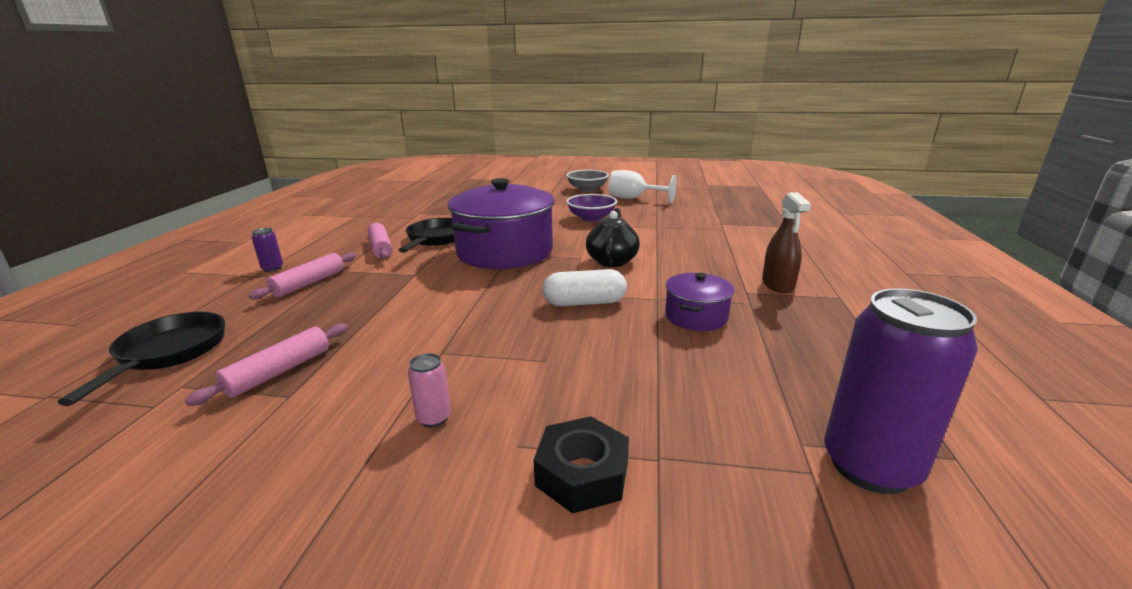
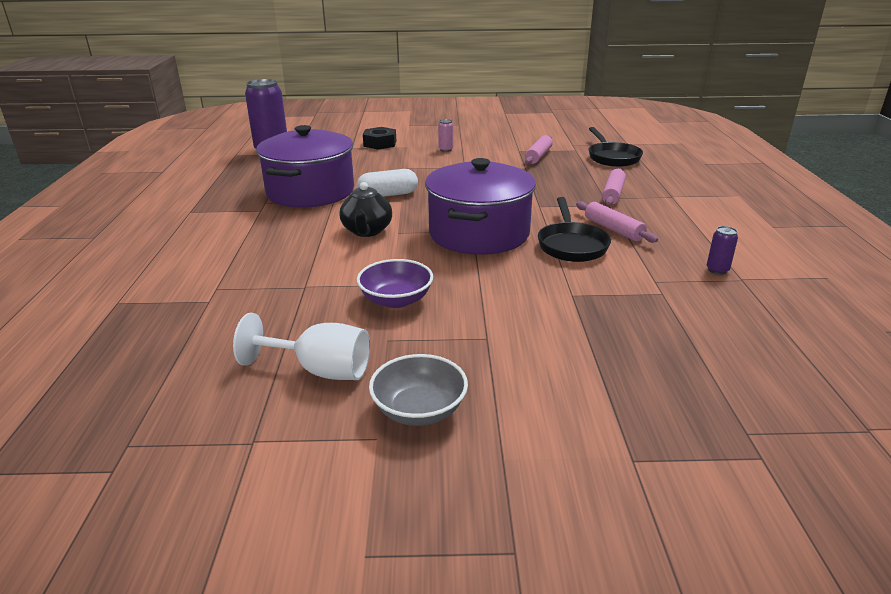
camera: 170 degrees right, 5 degrees up
purple can [252,228,283,272] -> purple can moved to [707,226,738,275]
purple pot [665,273,734,331] -> purple pot [256,125,354,208], size x2.07
brown spray bottle [762,192,811,293] -> none

